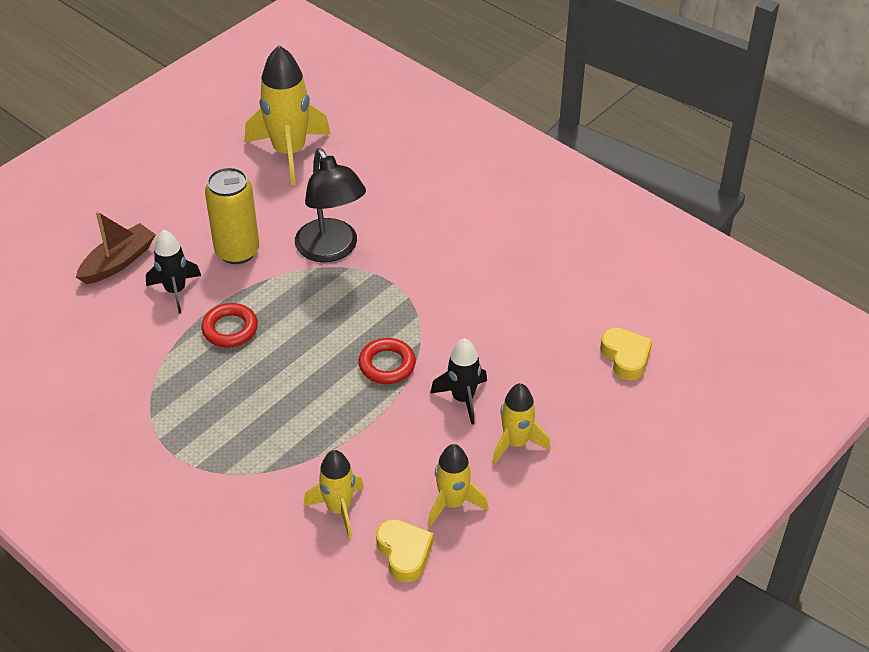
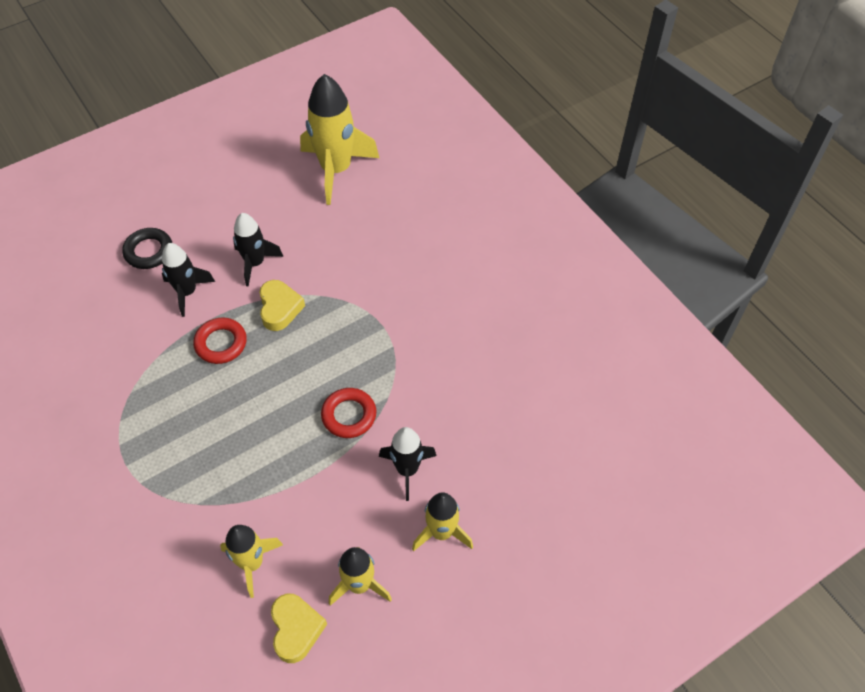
camera: 15 degrees right, 10 degrees up
brown boat [76,211,156,284] -> black ring [122,228,172,269]
yellow can [205,167,259,264] -> black rocket [233,213,283,287]
black lamp [295,148,366,263] -> none
yellow heart [600,328,653,380] -> yellow heart moved to [259,280,305,331]

